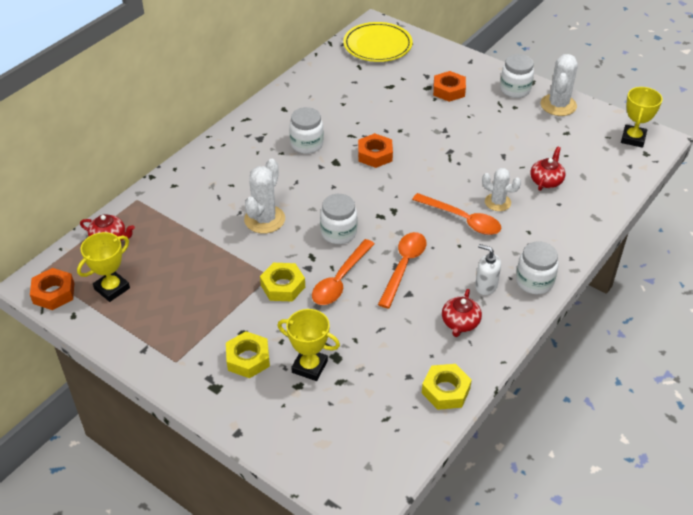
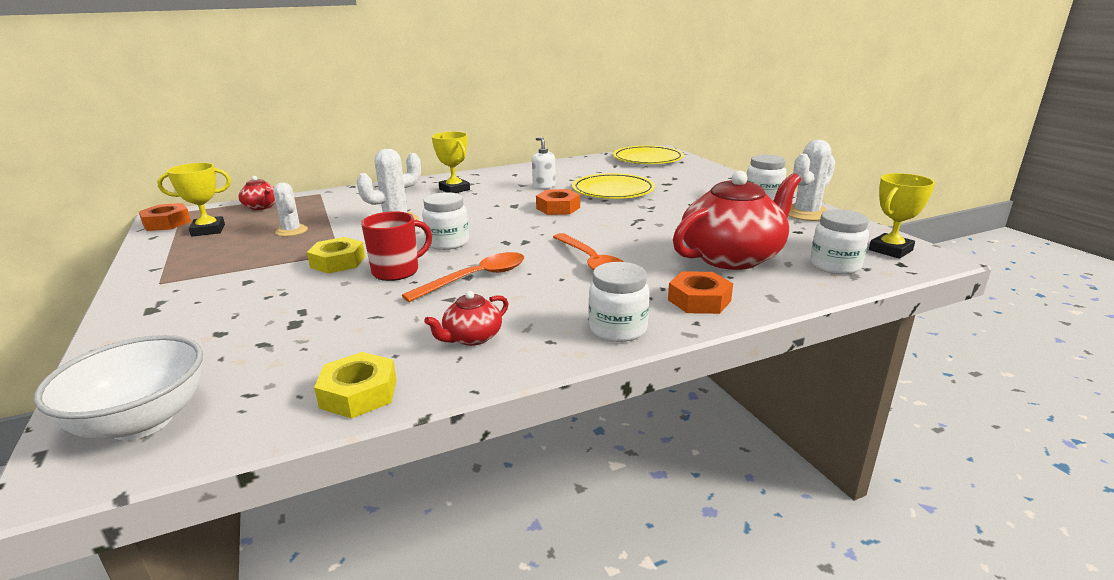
camera: 30 degrees right, 20 degrees down
yellow nut [226,331,270,378] -> none
yellow trophy [277,309,340,381] -> yellow trophy moved to [432,132,470,193]
white jar [289,107,324,154] -> white jar moved to [810,209,869,274]
orange spoon [312,239,374,305] -> red mug [361,211,432,281]
orange nut [433,71,466,102] -> orange nut moved to [668,271,733,314]
white soap dispenser [475,244,501,295] -> white soap dispenser moved to [532,137,556,189]
white cactus [482,168,521,211] -> white cactus moved to [273,182,308,236]
red teapot [530,147,565,191] -> red teapot [673,171,801,270], size x2.19
none -> white bowl [34,335,203,440]
none -> yellow plate [572,173,655,199]

